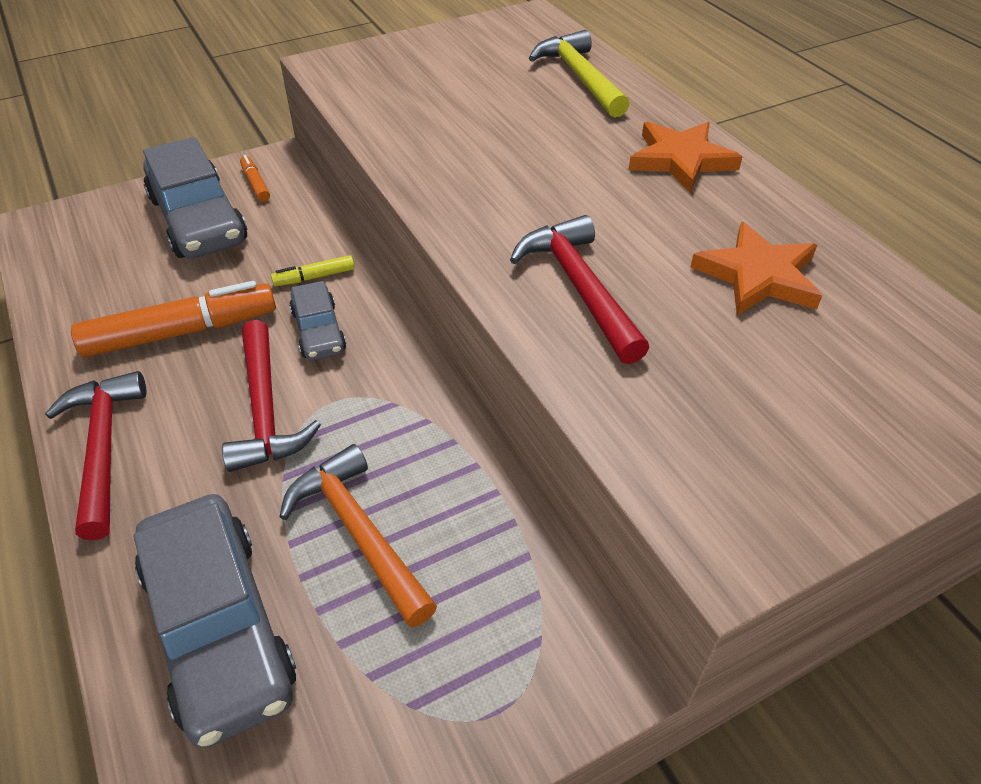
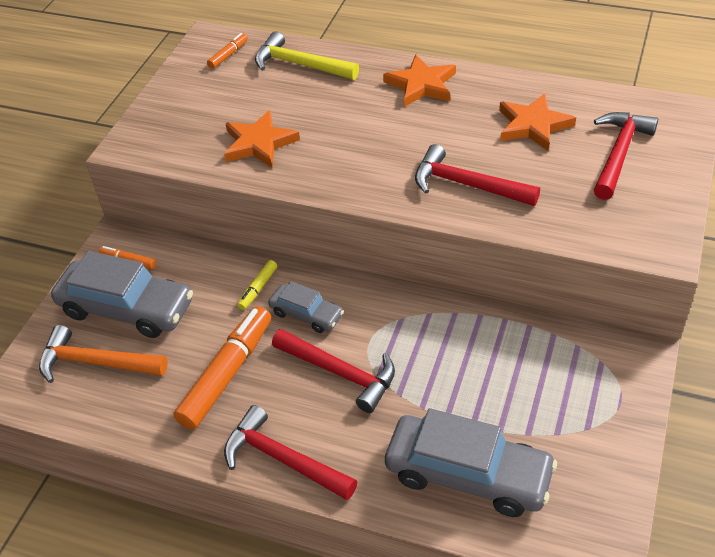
camera: 40 degrees left, 0 degrees up
orange hammer [279,444,437,627] -> orange hammer moved to [39,325,168,383]
none -> orange marker [207,33,248,69]
none -> orange star [224,110,300,168]
none -> red hammer [594,112,658,200]

